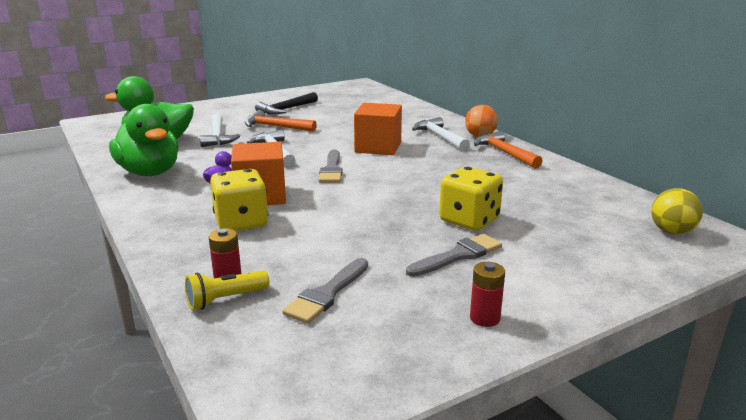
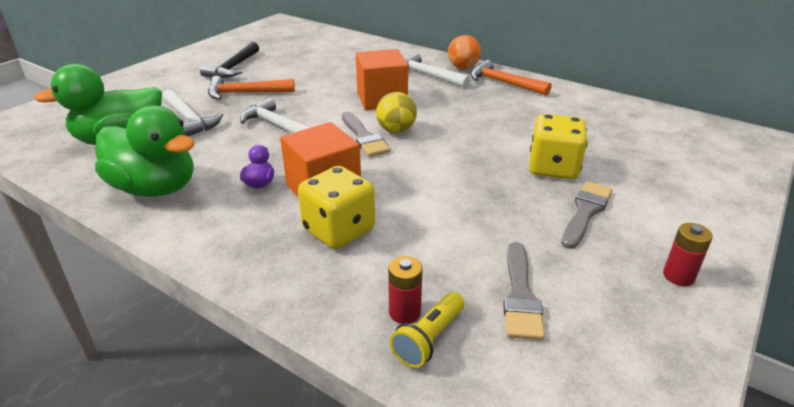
camera: 25 degrees left, 10 degrees up
yellow ball [651,188,703,235] -> yellow ball moved to [376,92,417,133]

